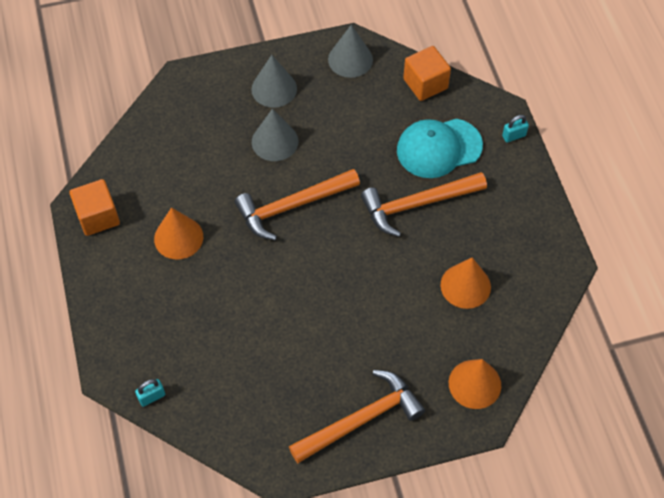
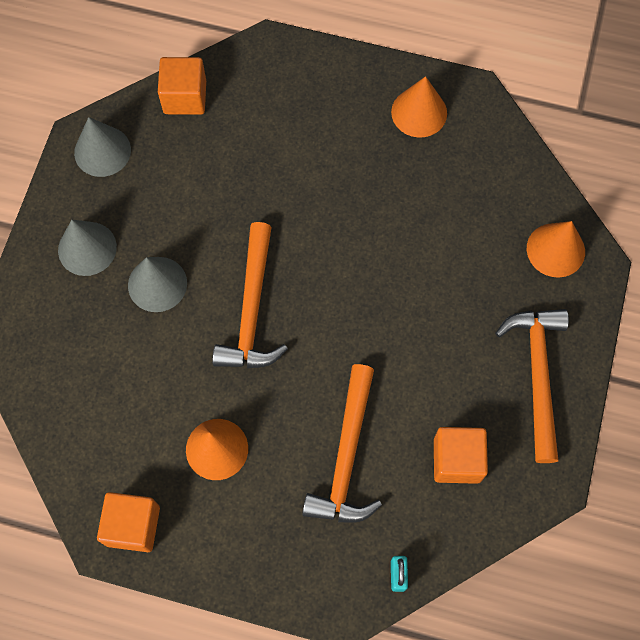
camera: 60 degrees left, 10 degrees up
orange hammer [361,172,487,237] -> orange hammer moved to [302,364,382,523]
turquoise cap [397,119,483,178] -> none
orange cone [441,257,491,309] -> orange cone moved to [391,76,447,138]
turquoise padlock [502,115,529,142] -> none
none -> orange cube [434,427,488,484]

